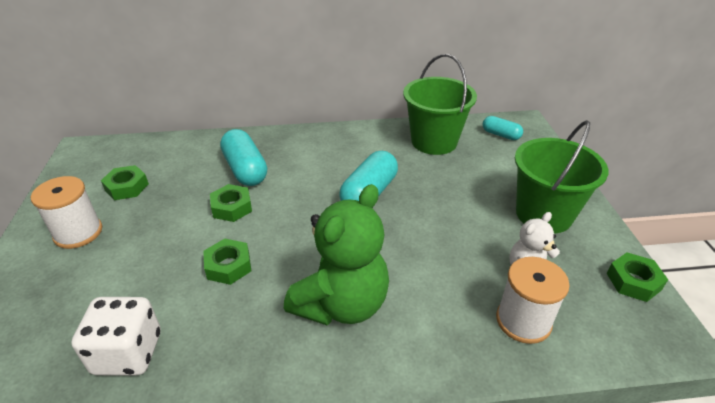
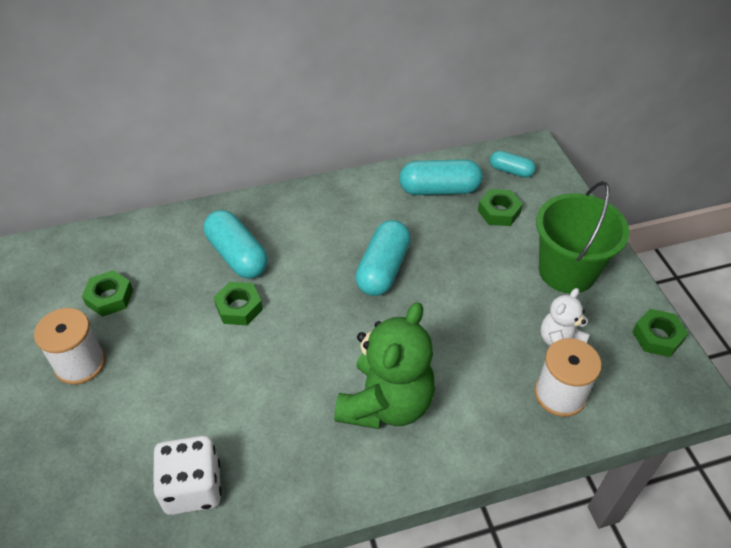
camera: 10 degrees left, 10 degrees up
green nut [203,239,251,285] -> green nut moved to [478,189,523,226]
green bucket [403,54,477,155] -> turquoise capsule [399,159,482,195]

